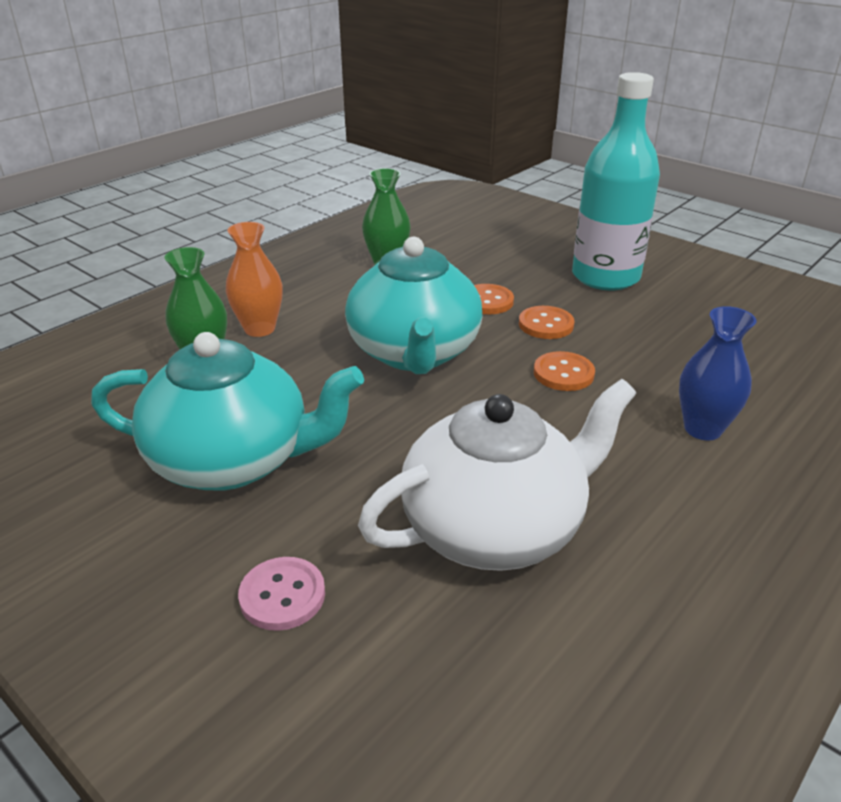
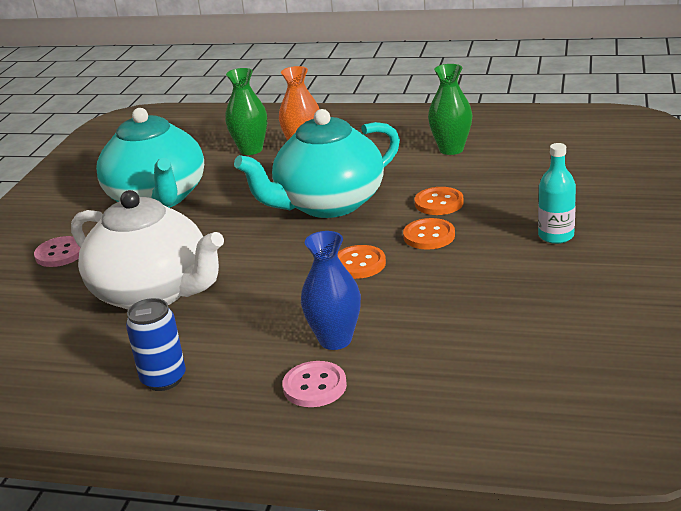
camera: 65 degrees right, 5 degrees down
turquoise bottle [572,72,660,290] -> turquoise bottle [538,143,576,244], size x0.49
none -> blue can [126,298,186,391]
none -> pink button [282,361,347,407]

